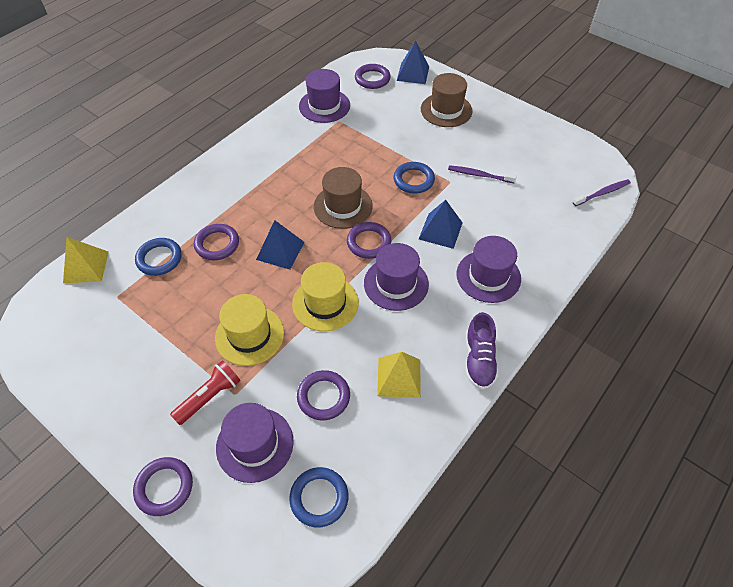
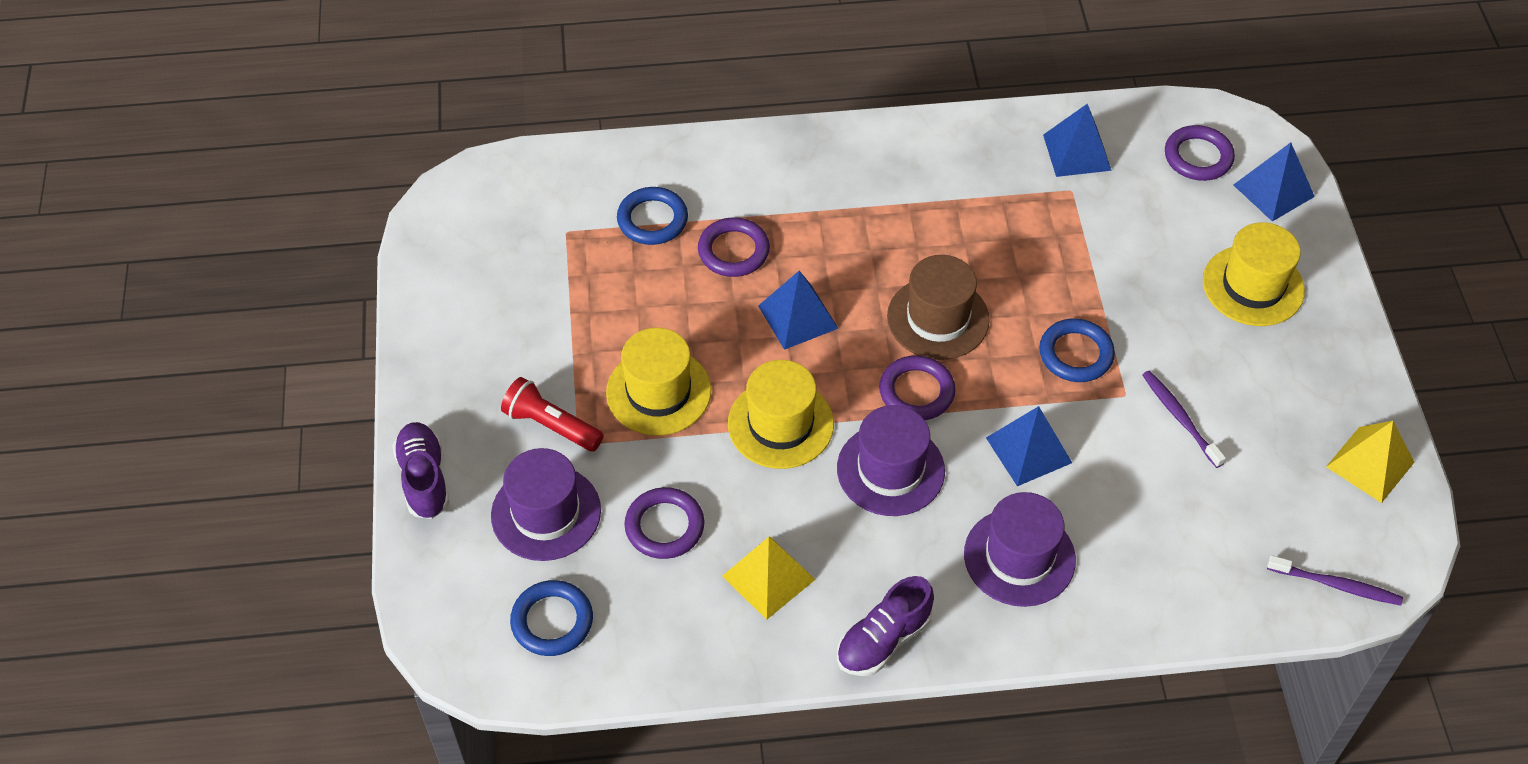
camera: 45 degrees right, 0 degrees up
yellow pyramid [63,237,109,283] -> yellow pyramid moved to [1326,421,1414,503]
purple ring [133,457,193,516] -> purple shoe [393,422,450,519]
red flashlight [170,360,241,425] -> red flashlight turned 150 degrees counterclockwise [501,377,604,452]
purple hat [299,69,350,123] -> blue pyramid [1043,103,1112,177]
brown hat [421,73,473,127] -> yellow hat [1203,222,1305,326]

